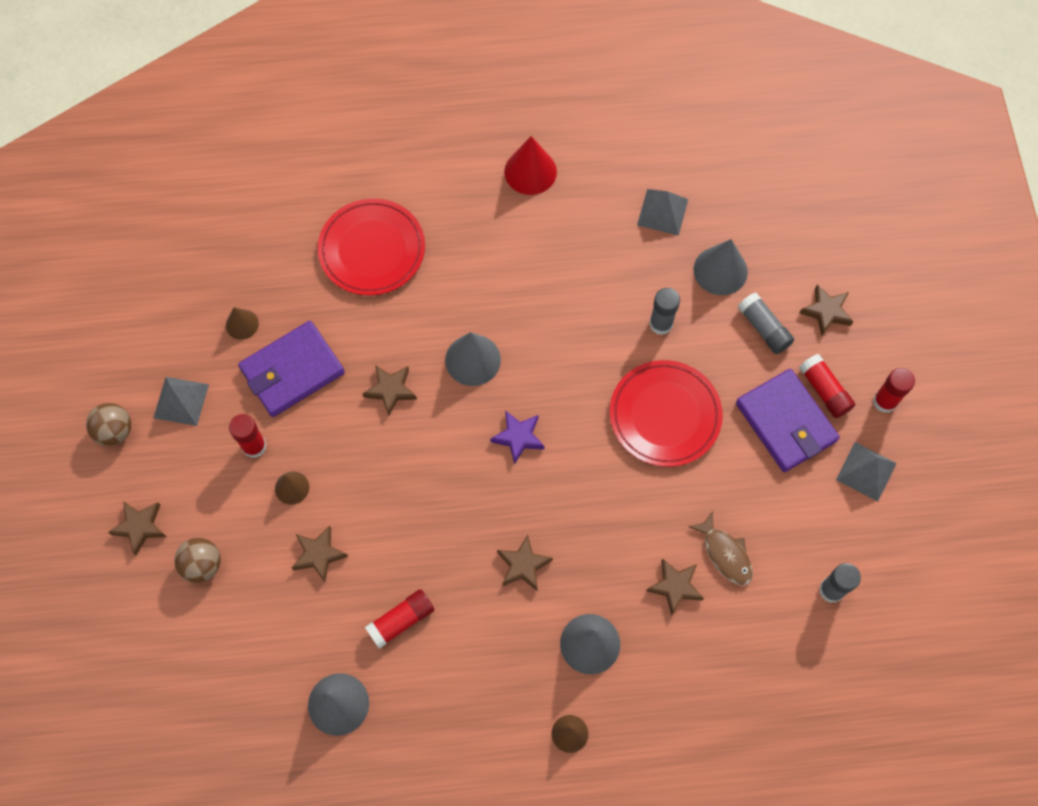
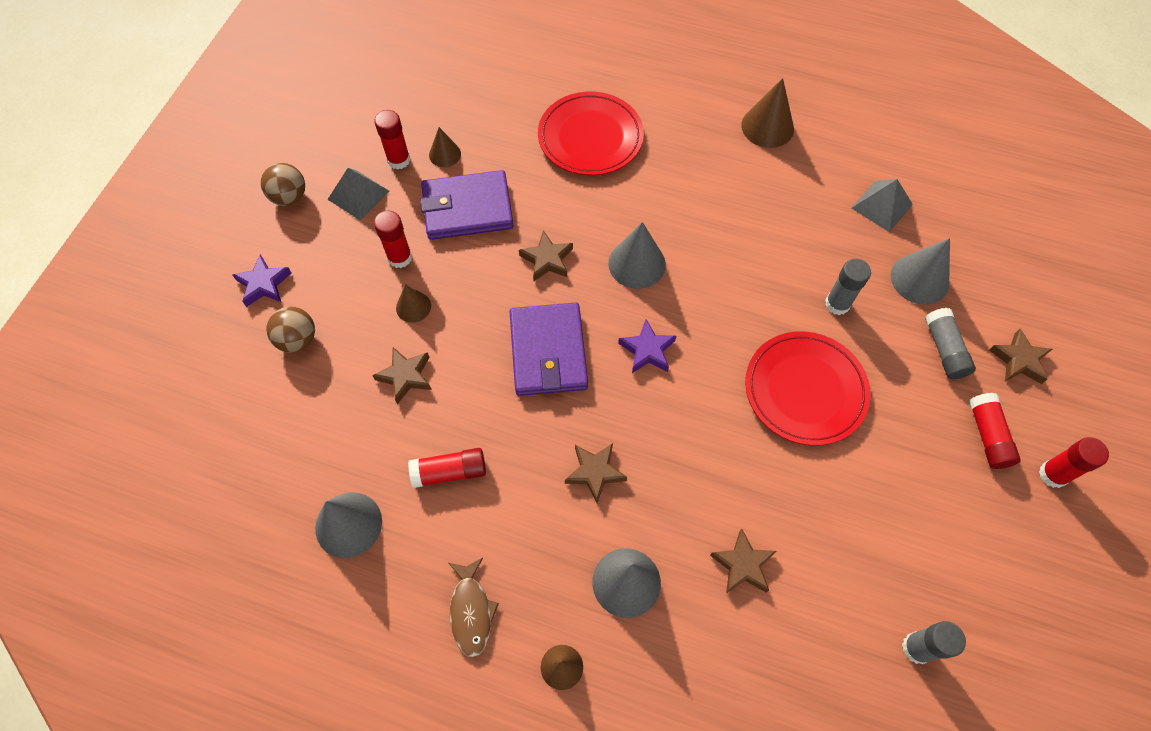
camera: 25 degrees right, 5 degrees down
brown star [108,501,166,556] -> purple star [233,254,292,307]
red cone [504,136,557,195] -> brown cone [741,78,794,148]
brown fish [688,511,753,586] -> brown fish moved to [449,558,499,657]
purple wallet [736,369,840,472] -> purple wallet moved to [510,303,588,396]
grey pyramid [836,442,897,501] -> none
none -> red glue stick [374,110,410,170]

